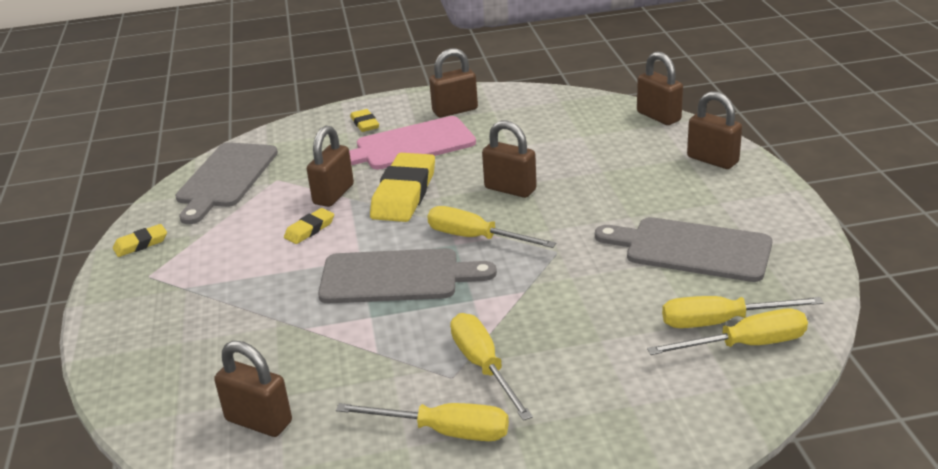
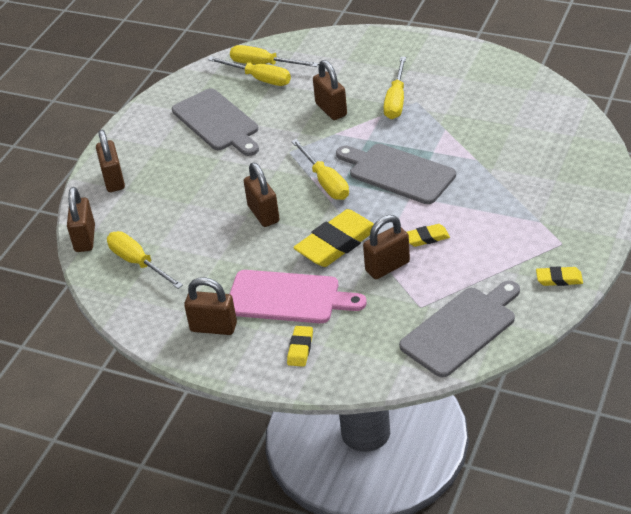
camera: 145 degrees left, 10 degrees up
brown padlock [214,341,292,437] -> brown padlock moved to [313,60,347,120]
yellow screwdriver [336,403,509,441] -> yellow screwdriver moved to [107,231,183,289]

